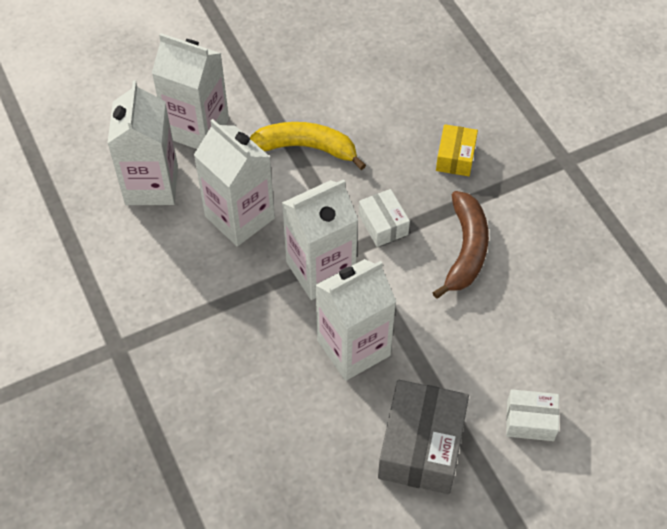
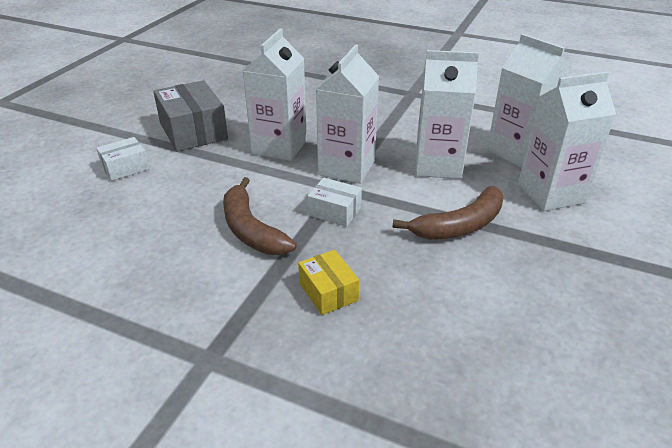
camera: 140 degrees right, 20 degrees down
yellow banana [250,122,366,170] -> brown banana [392,186,504,240]

